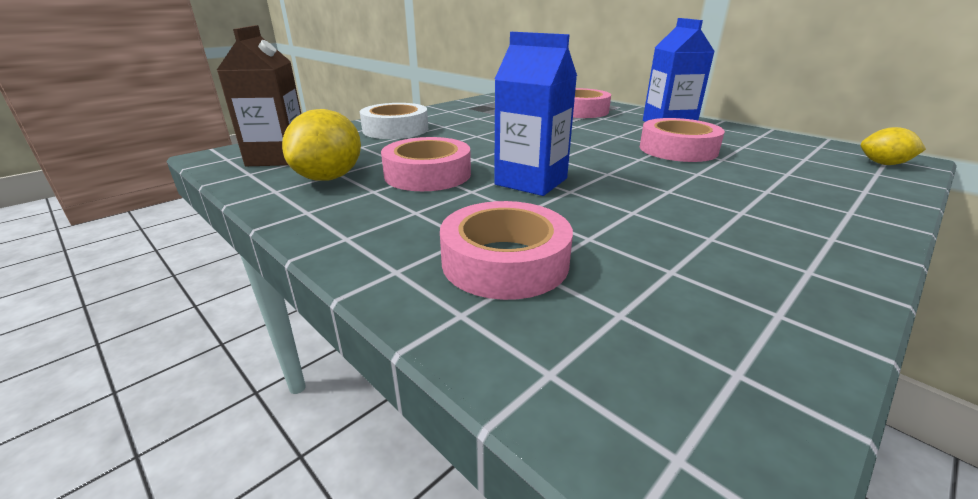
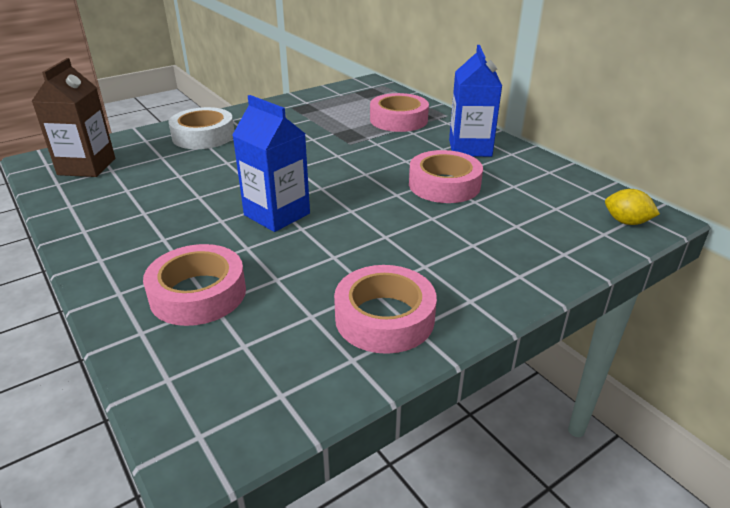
camera: 10 degrees right, 5 degrees up
yellow lemon [282,109,361,181] -> none
pink tape [381,137,471,191] -> pink tape moved to [334,265,437,354]

